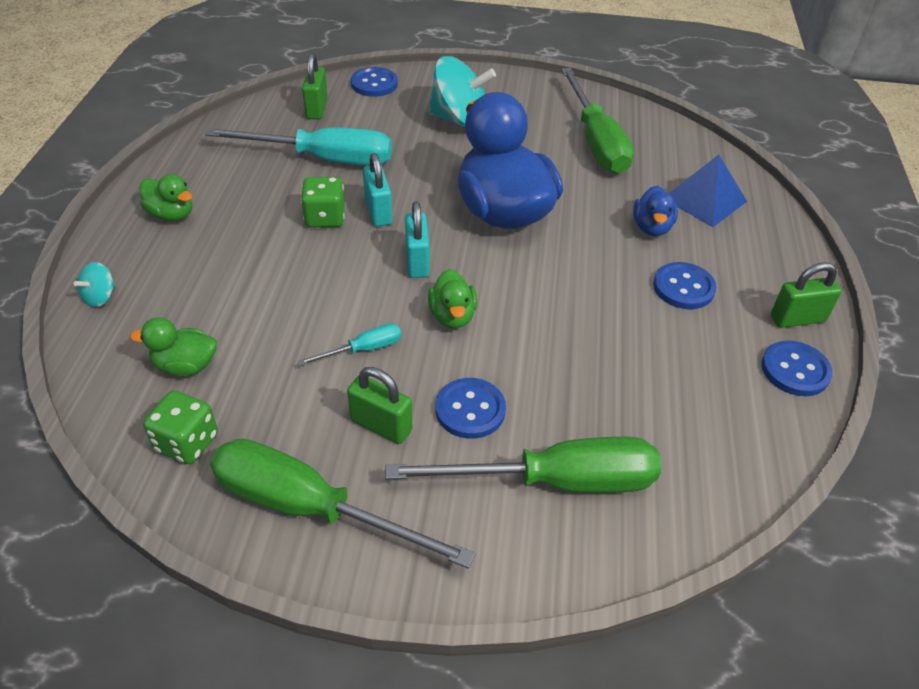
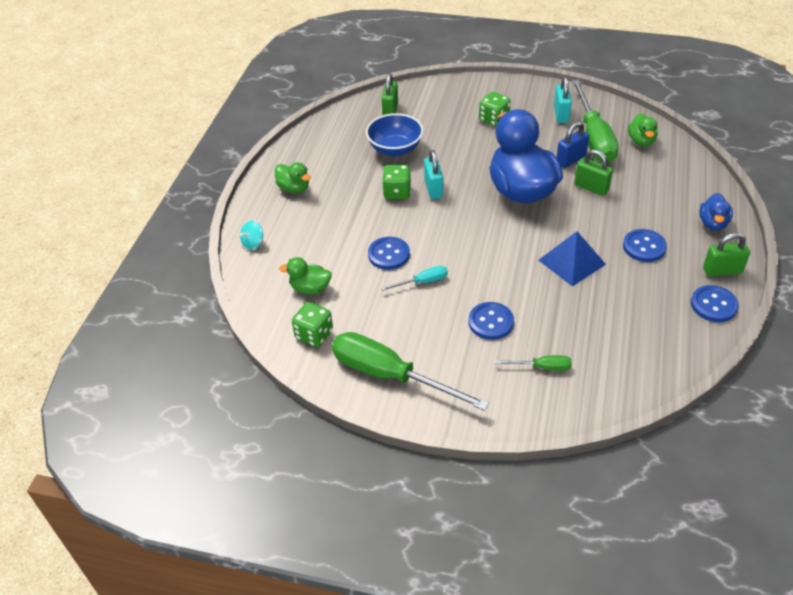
camera: 10 degrees right, 0 degrees up
turquoise screwdriver [205,127,392,166] -> blue bowl [366,113,423,157]
green padlock [347,367,412,444] -> green padlock moved to [574,150,613,196]
blue button [351,67,398,97] -> blue button moved to [368,237,410,270]
green screwdriver [385,437,661,493] -> green screwdriver [495,355,572,371], size x0.45
turquoise padlock [405,201,429,278] -> turquoise padlock moved to [554,77,572,123]
green duck [428,269,477,328] -> green duck moved to [628,113,658,146]
turquoise spinning top [429,56,496,127] -> green dice [479,92,511,127]
blue duck [633,186,678,236] -> blue duck moved to [699,193,733,231]
blue pyramid [669,155,747,227] -> blue pyramid moved to [539,231,606,287]
none -> blue padlock [556,122,589,168]

